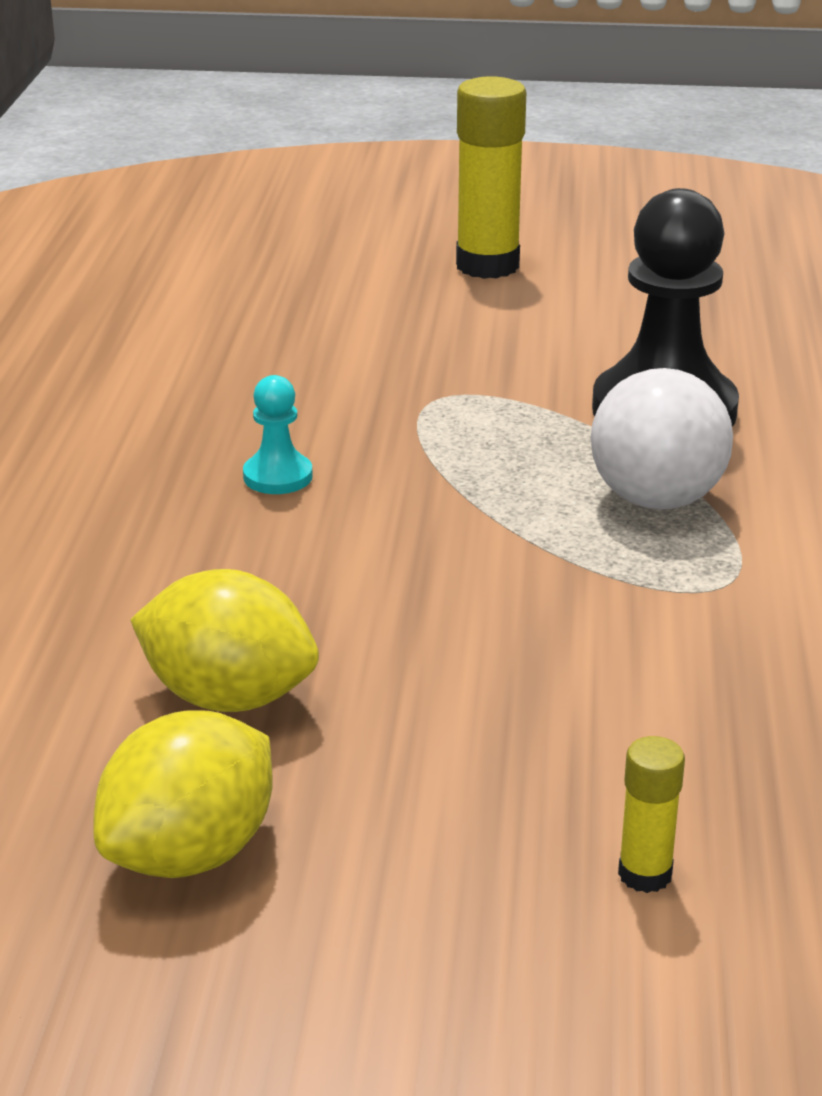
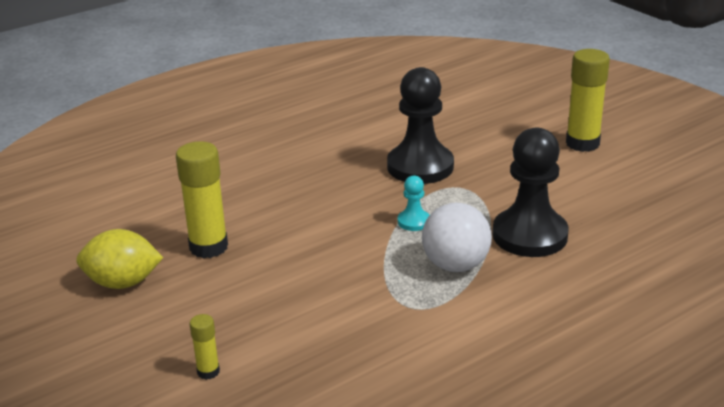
camera: 50 degrees right, 0 degrees up
yellow lemon [130,569,319,712] -> yellow glue stick [176,141,228,258]
turquoise pawn [243,375,313,494] -> turquoise pawn moved to [398,176,429,231]
none -> black pawn [387,67,454,184]

